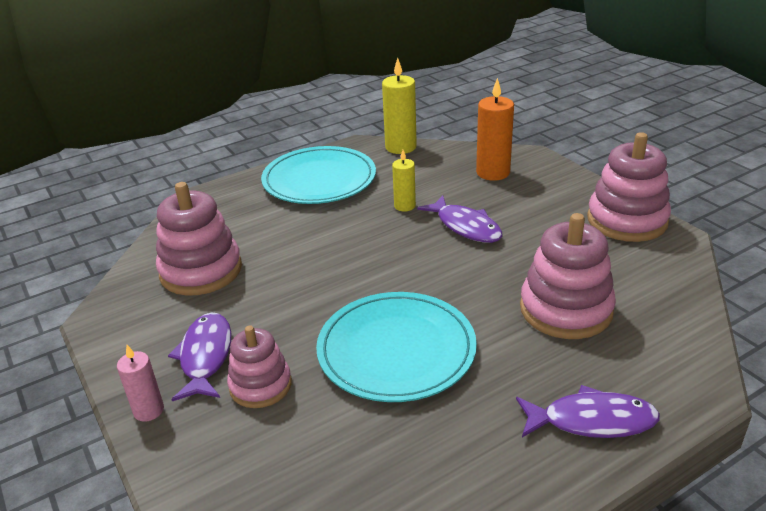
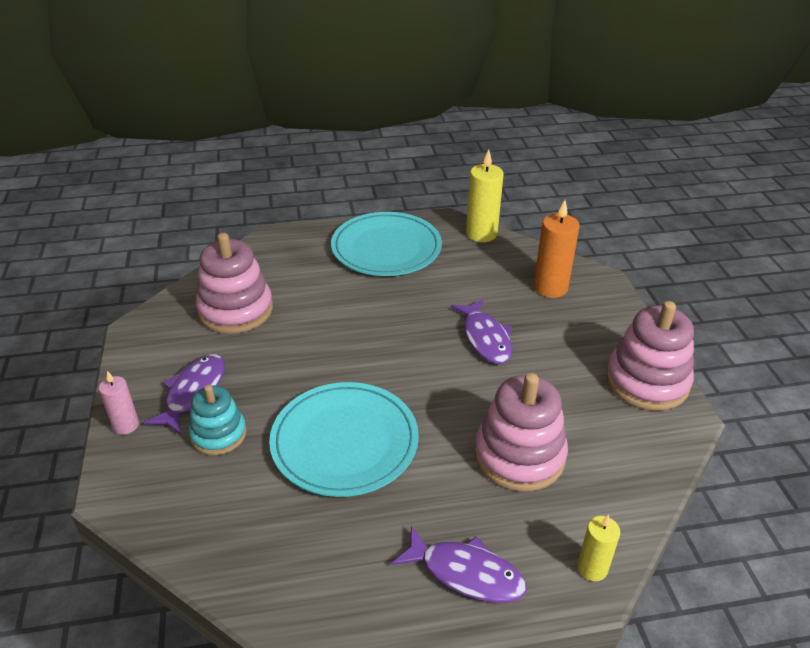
camera: 20 degrees right, 5 degrees up
pink stacking toy [227,326,292,408] -> turquoise stacking toy [189,385,246,455]
yellow candle [392,150,416,212] -> yellow candle moved to [577,514,620,581]

